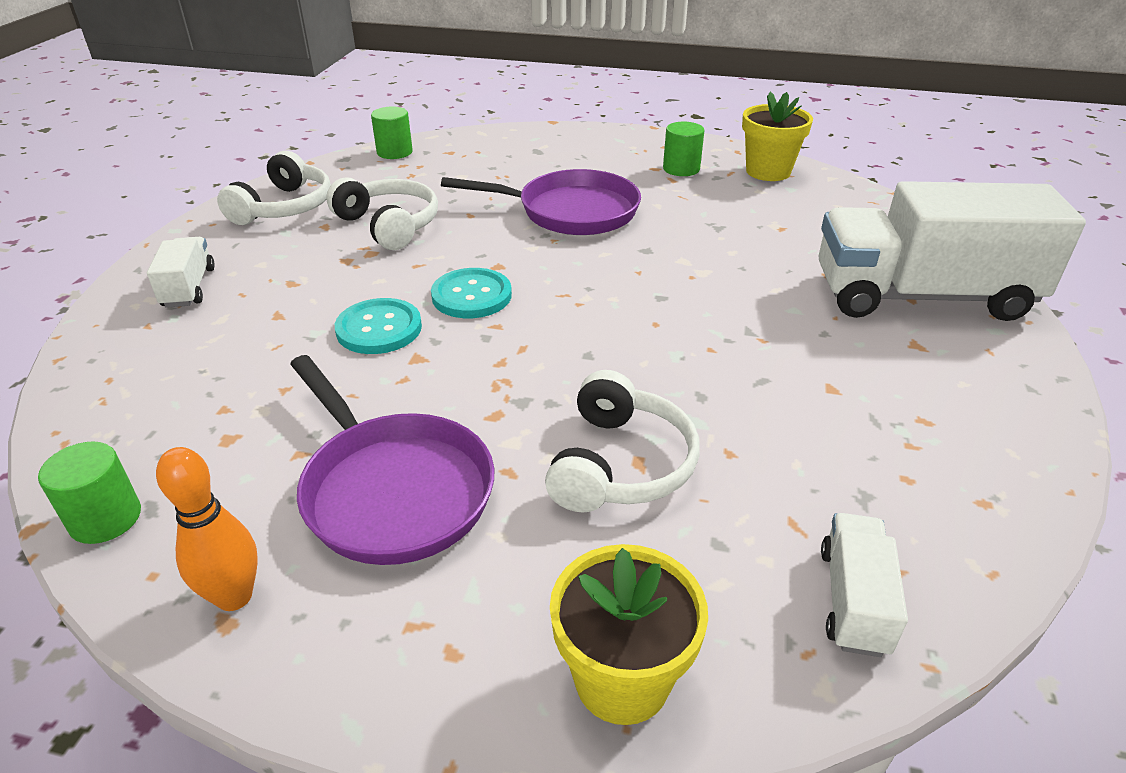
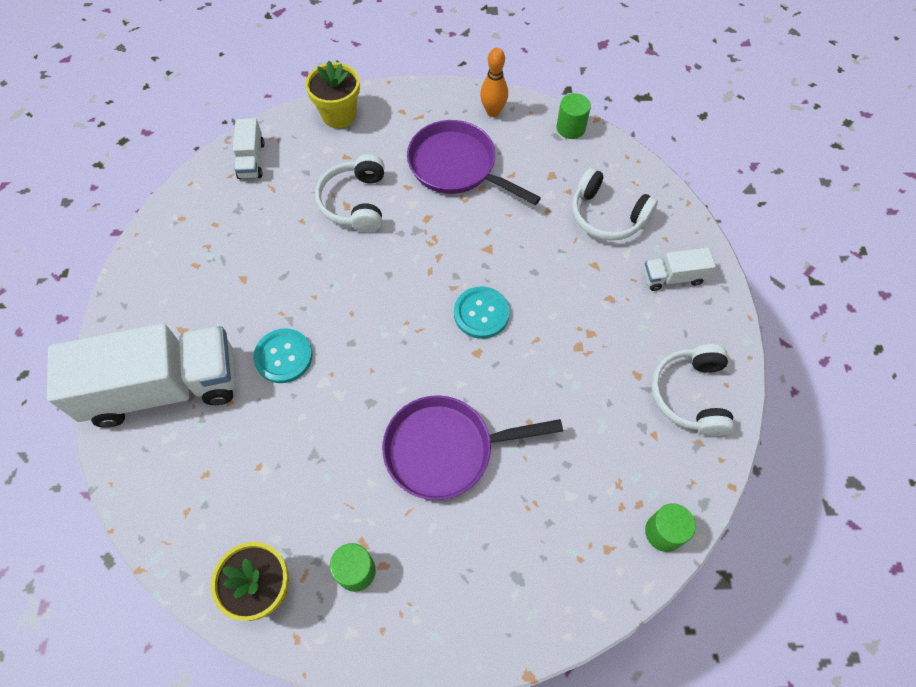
camera: 165 degrees right, 25 degrees up
white truck [147,237,215,308] -> white truck turned 105 degrees clockwise [644,248,716,291]
white headphones [326,177,438,250] -> white headphones moved to [572,168,658,241]
turquoise button [335,298,422,354] -> turquoise button moved to [253,329,312,383]

